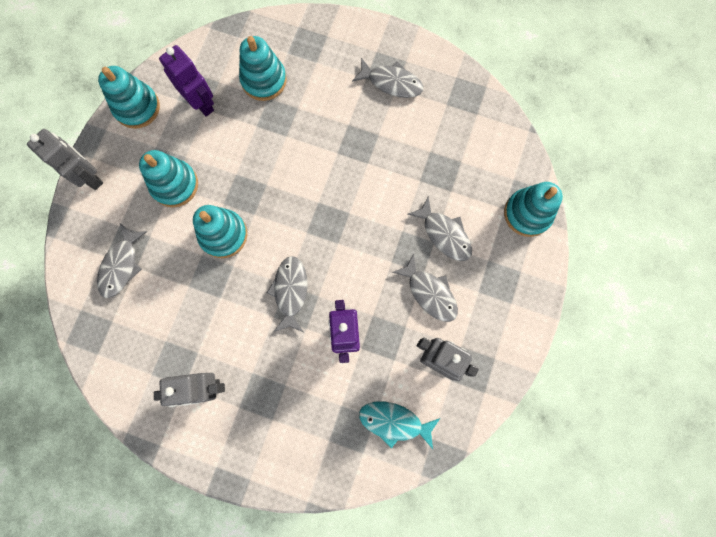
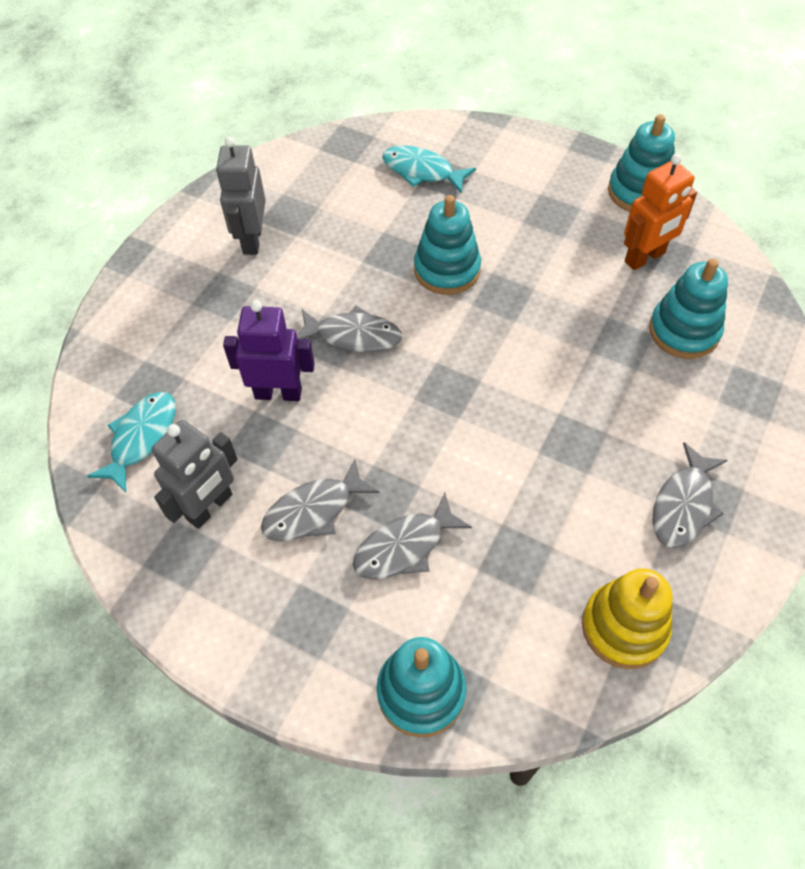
camera: 100 degrees right, 20 degrees down
grey robot [27,129,103,190] -> none
grey fish [97,224,147,298] -> turquoise fish [382,146,476,194]
turquoise stacking toy [139,150,198,207] -> none
purple robot [159,45,214,116] -> orange robot [624,154,697,270]
none -> yellow stacking toy [582,568,672,669]

